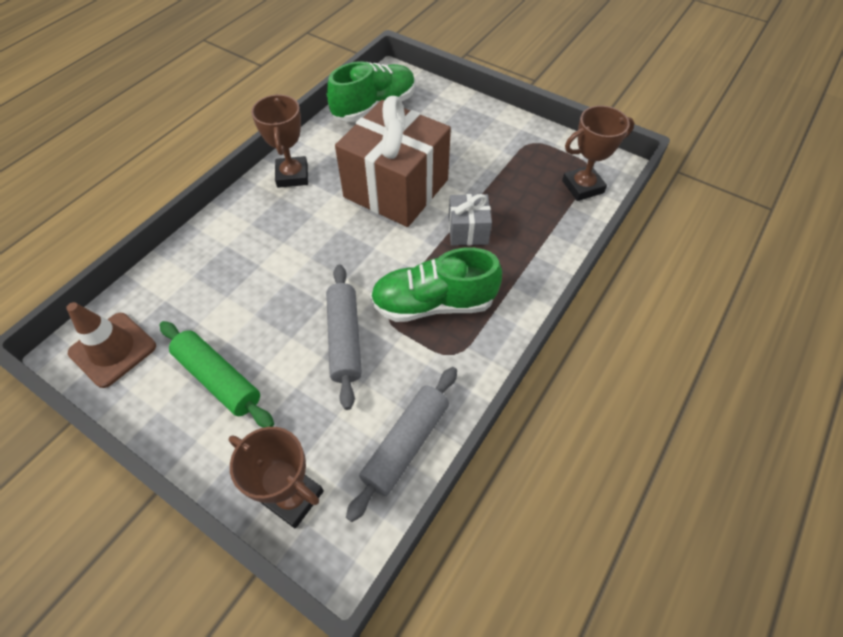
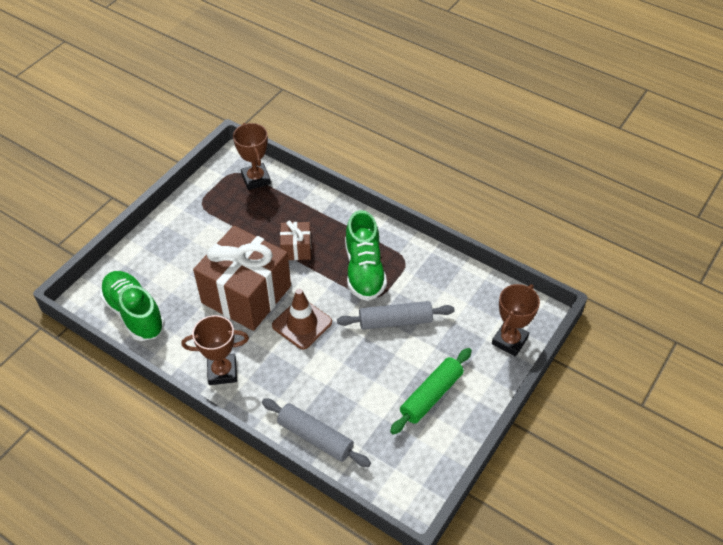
camera: 90 degrees left, 5 degrees down
brown traffic cone [66,302,156,388] -> brown traffic cone moved to [272,289,332,349]
grey rolling pin [346,367,457,522] -> grey rolling pin moved to [262,398,371,467]
grey gift [449,194,492,246] -> brown gift [280,221,311,260]

